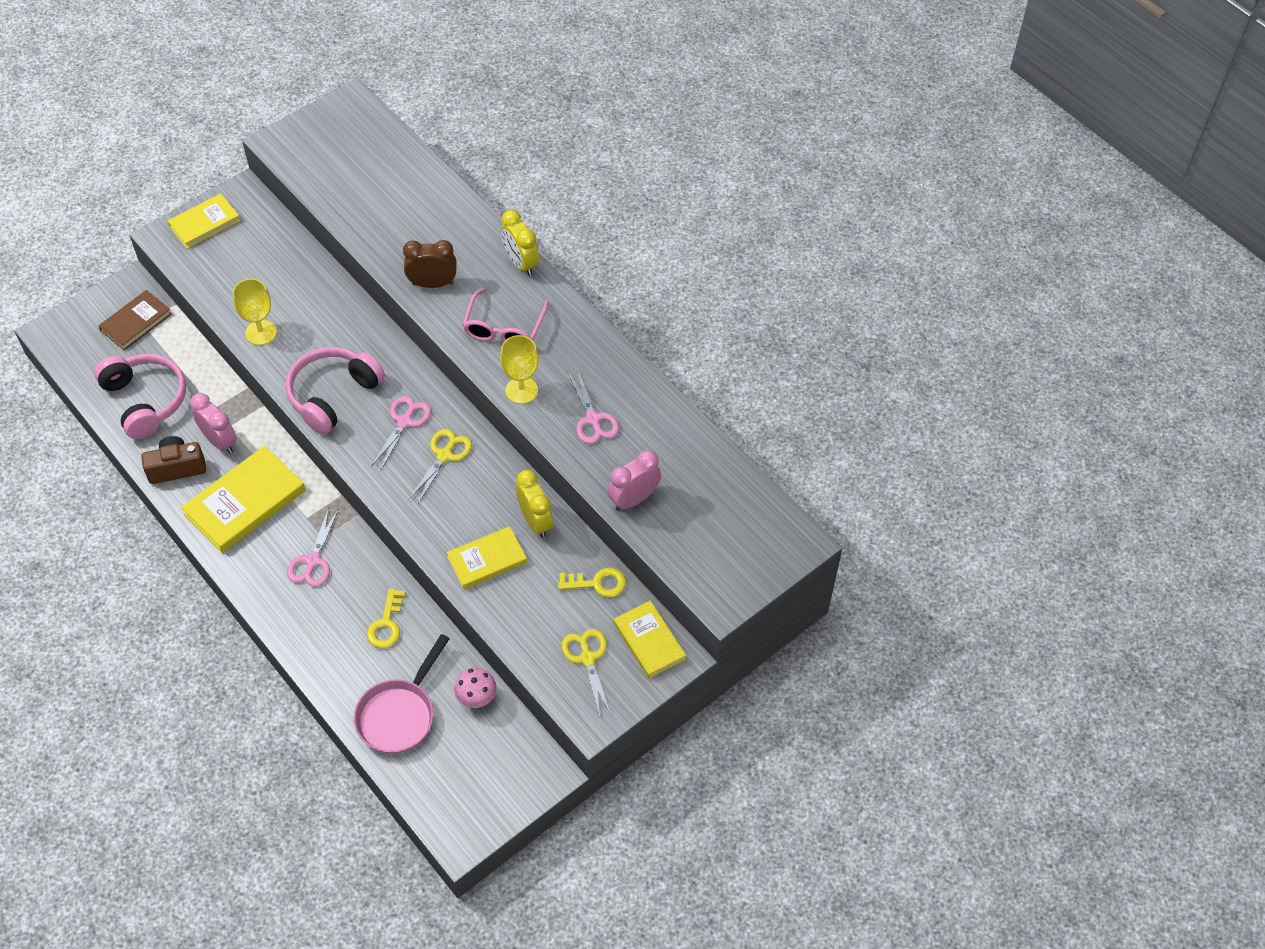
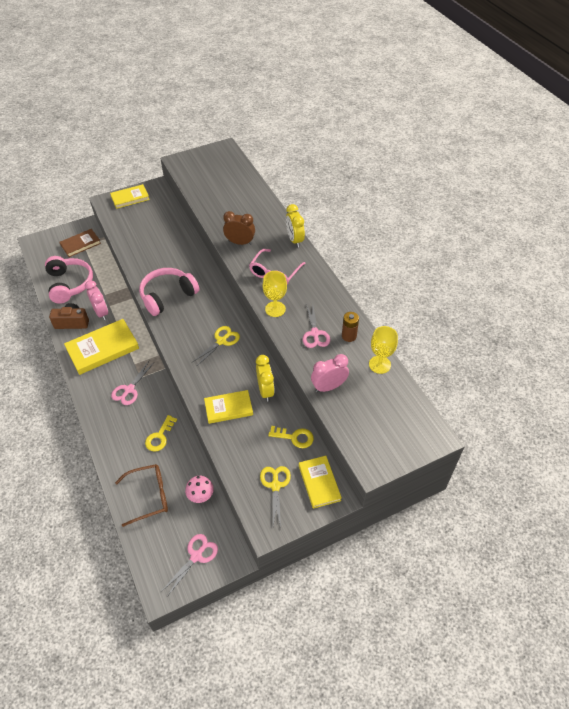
camera: 15 degrees right, 5 degrees down
yellow goblet [233,279,277,345] -> yellow goblet moved to [369,326,398,374]
pink pan [354,634,450,754] -> brown glasses [115,464,168,527]
pink scissors [371,396,431,470] -> pink scissors moved to [161,534,218,597]
none -> brown battery [342,312,359,342]

